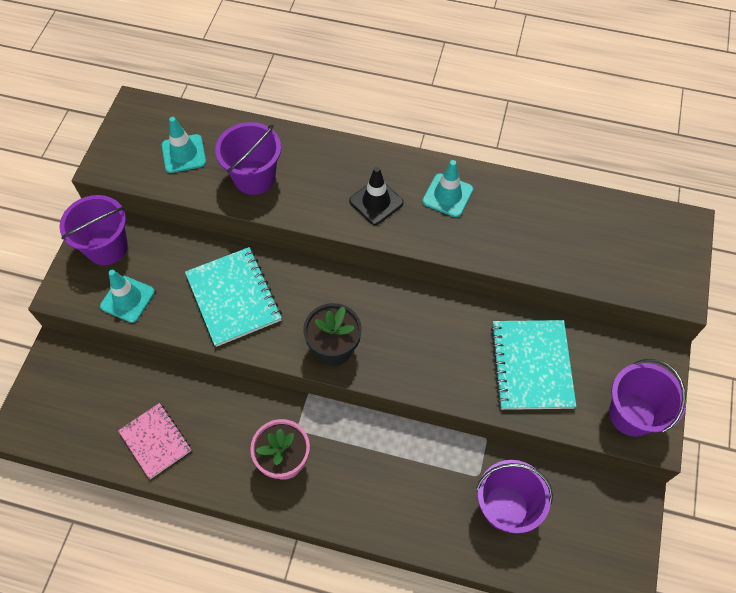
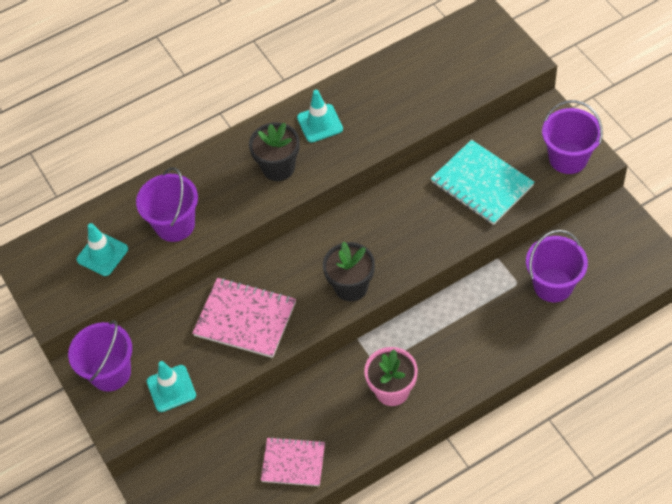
camera: 40 degrees left, 5 degrees down
turquoise notebook [185,247,282,347] -> pink notebook [192,278,296,358]
black traffic cone [349,167,404,225] -> black flower pot [249,122,299,181]

